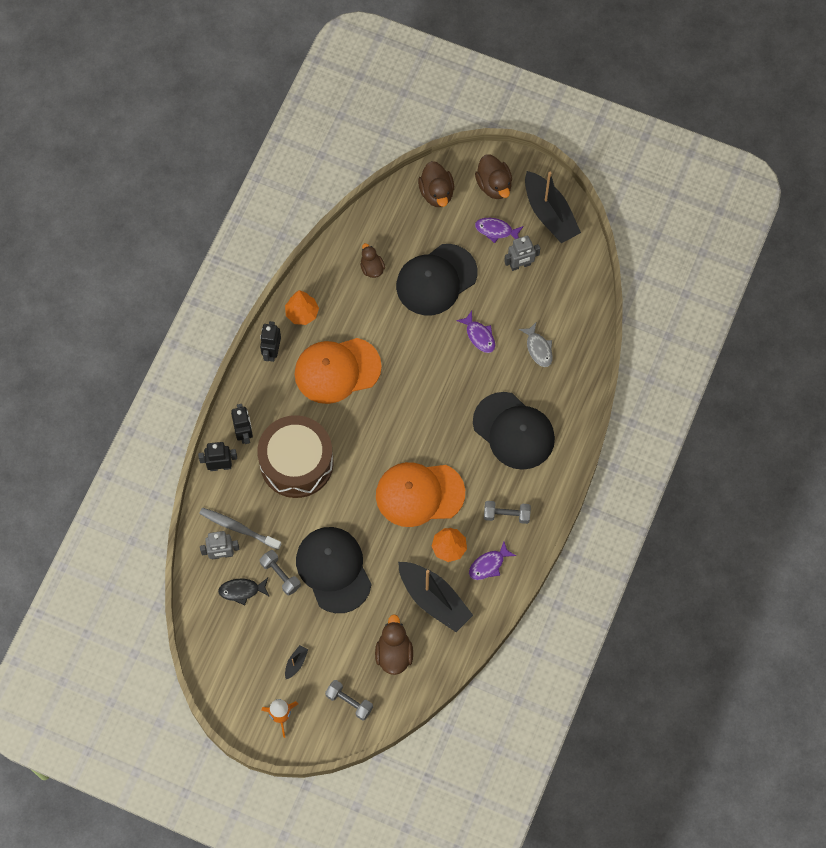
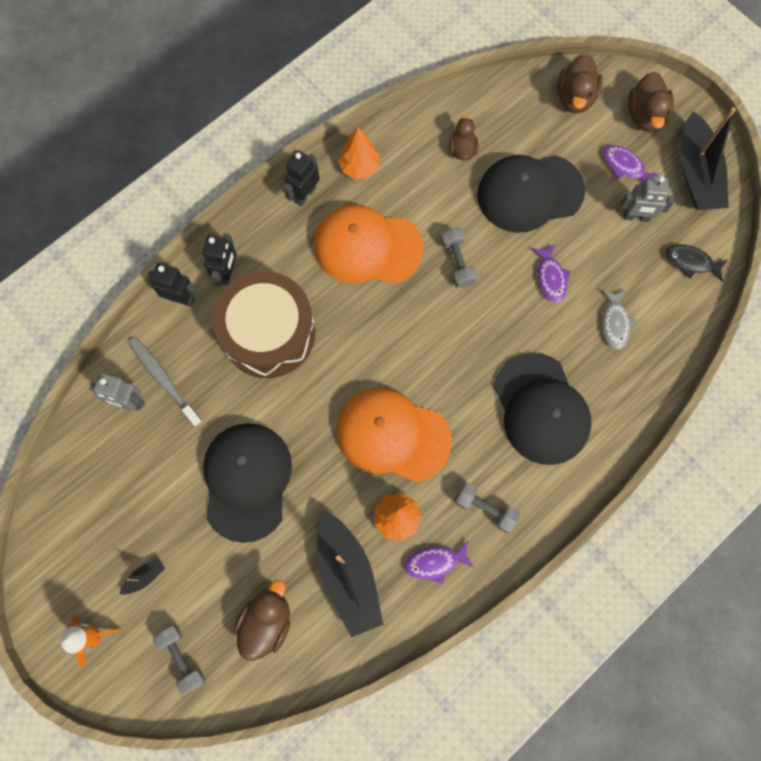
camera: 25 degrees right, 5 degrees up
black fish [218,578,270,605] -> black fish moved to [665,244,727,281]
grey dumbbell [260,550,301,595] -> grey dumbbell moved to [441,228,477,288]

